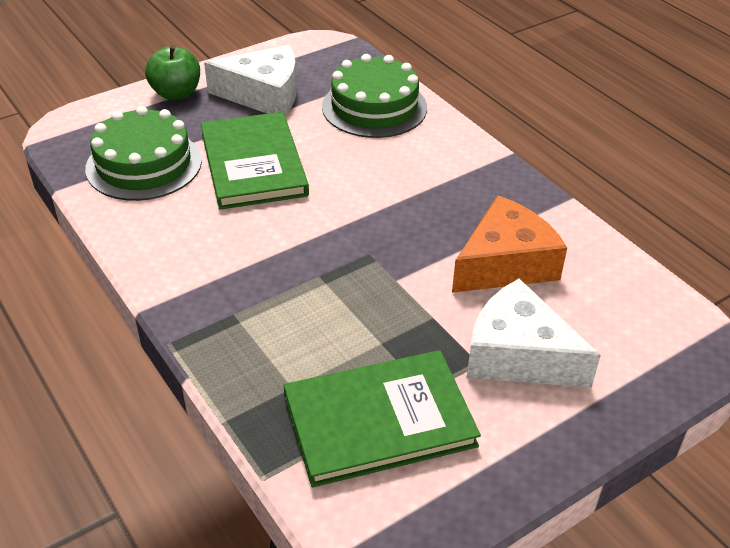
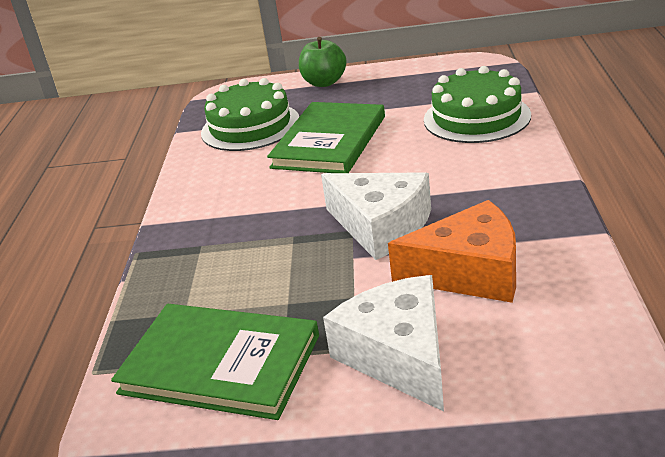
camera: 40 degrees right, 10 degrees down
white cheese [204,45,297,115] -> white cheese moved to [321,172,431,260]

